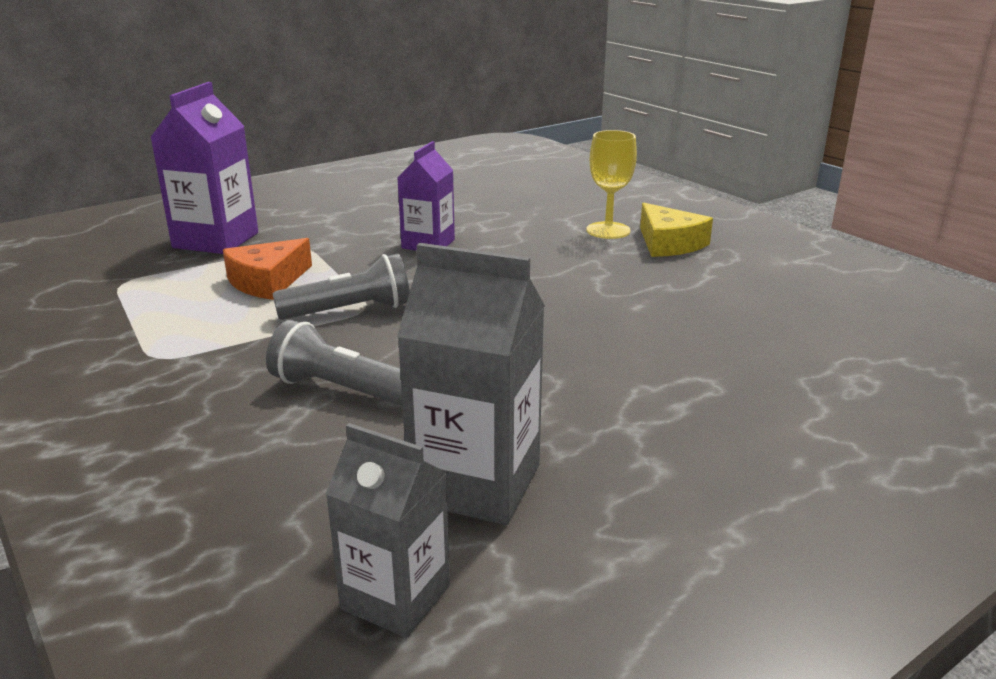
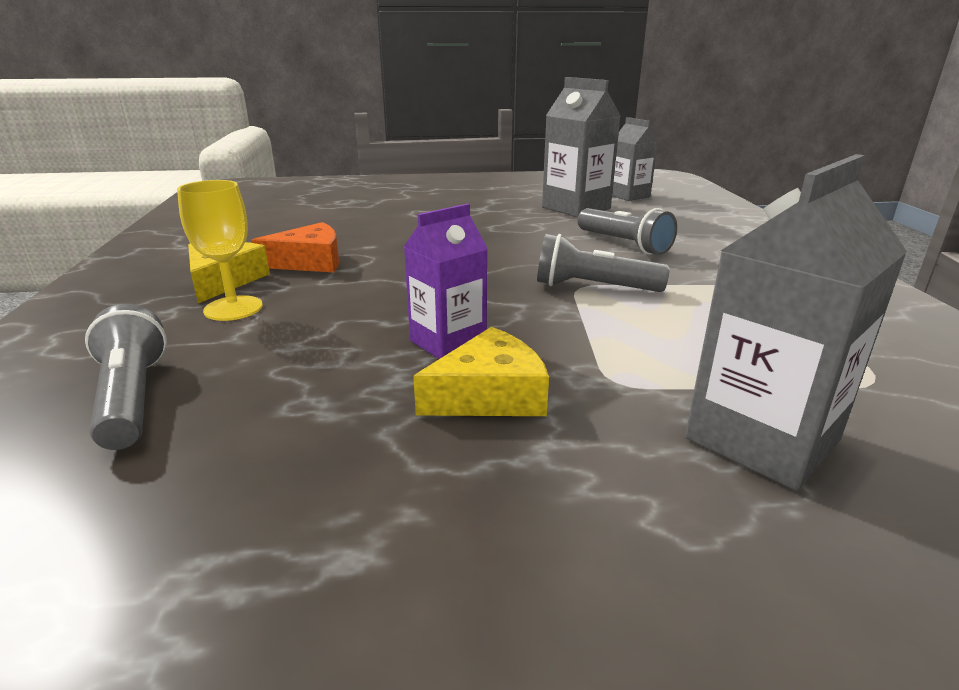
camera: 150 degrees left, 0 degrees up
purple carton [150,82,258,254] -> grey carton [685,154,907,491]
orange cheese [223,238,312,300] -> orange cheese moved to [251,222,339,272]
none -> grey flashlight [85,304,167,450]
none -> yellow cheese [413,327,549,416]

